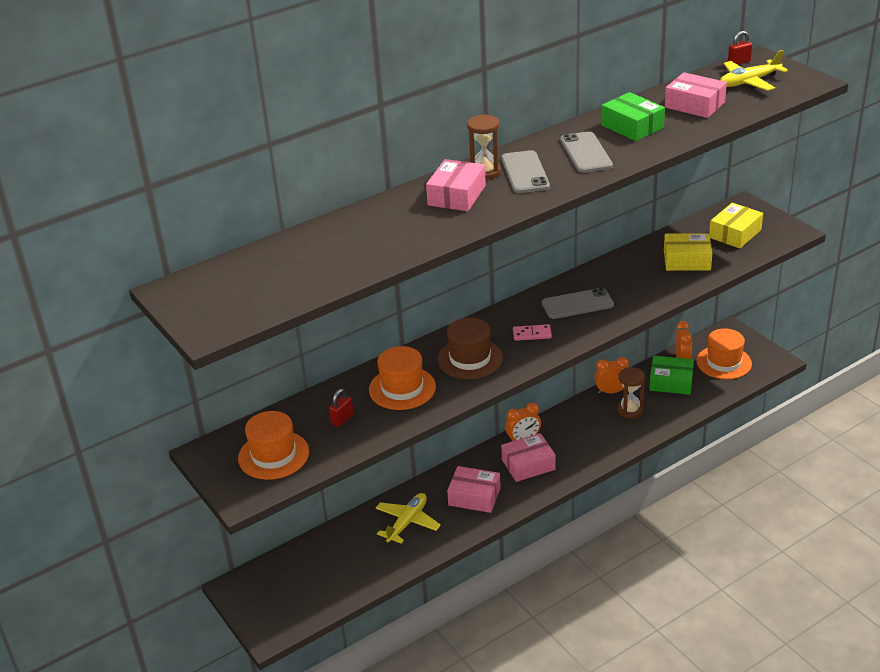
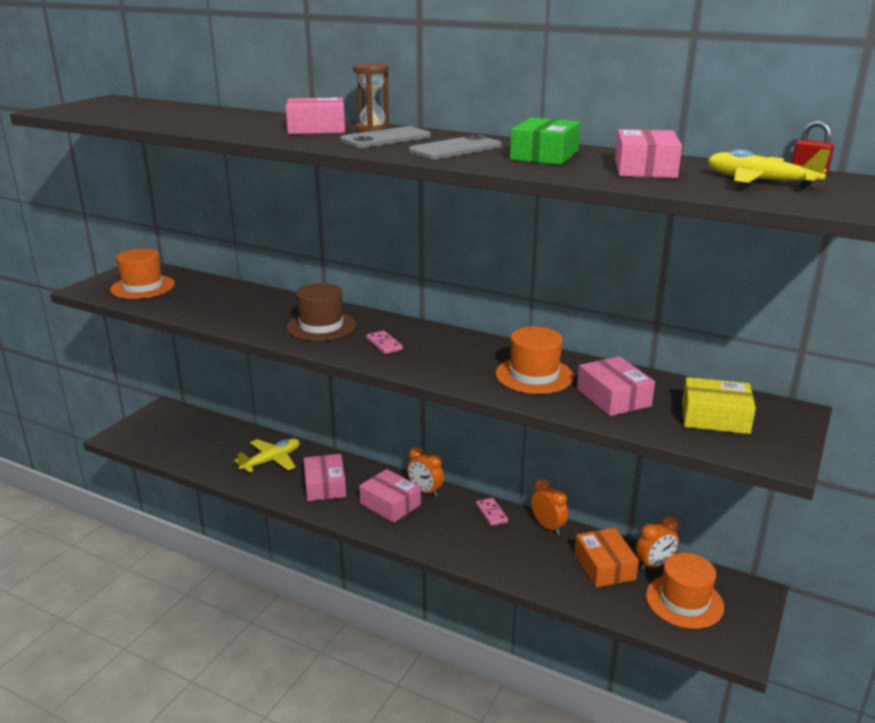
camera: 60 degrees right, 10 degrees down
red padlock [329,389,353,427] -> none
orange hat [369,346,436,410] -> orange hat moved to [496,327,574,394]
yellow plane [375,493,441,544] -> yellow plane turned 45 degrees counterclockwise [234,439,300,473]
grey phone [542,288,614,319] -> none
brown hourglass [617,367,645,419] -> none
green box [649,356,694,395] -> orange box [574,528,639,588]
yellow box [664,233,713,271] -> pink box [577,356,655,416]
none -> pink domino [476,498,508,526]

